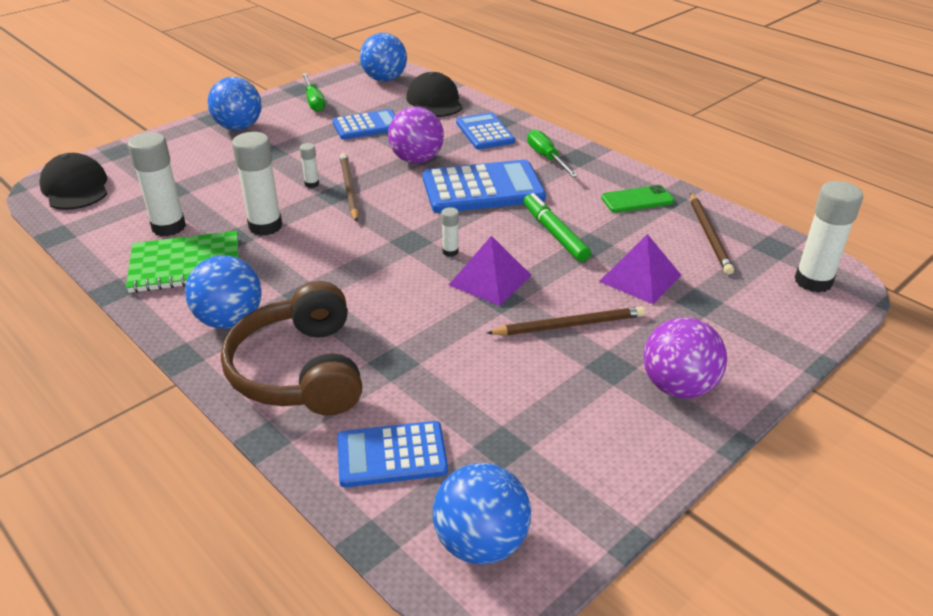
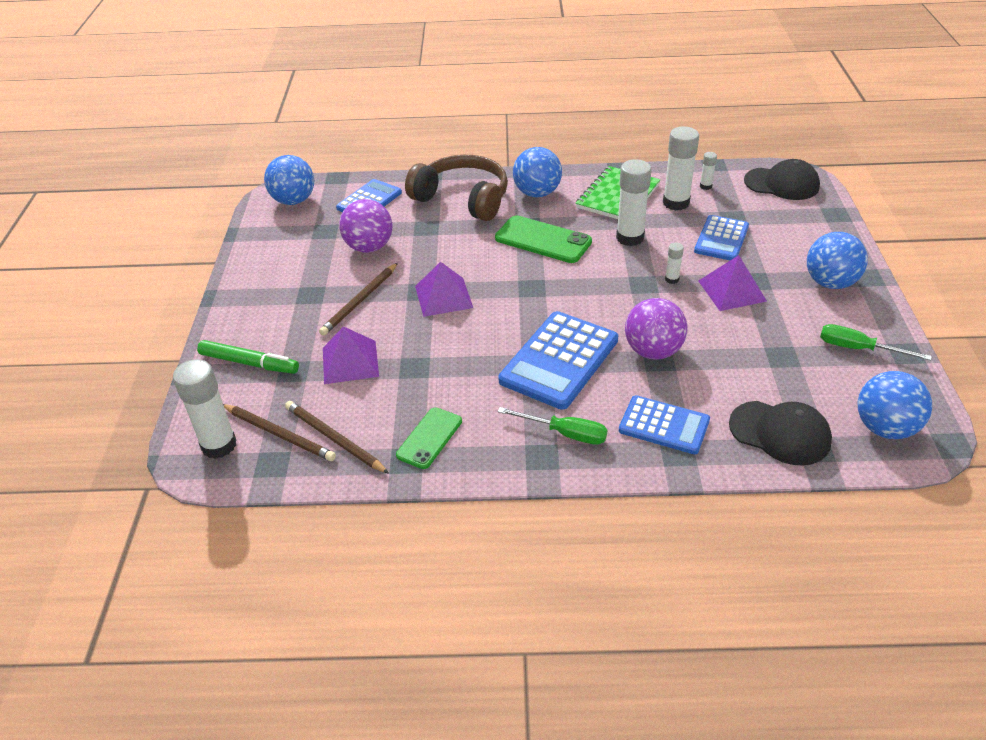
camera: 135 degrees right, 5 degrees up
blue calculator [332,109,396,140] -> blue calculator moved to [694,215,749,260]
brown pencil [340,153,359,222] -> brown pencil moved to [223,404,336,461]
white glue stick [441,207,459,257] -> white glue stick moved to [700,152,717,190]
green marker [523,193,591,262] -> green marker moved to [197,340,299,374]
purple ball [644,318,727,399] -> purple ball moved to [339,199,393,253]
none -> green phone [495,215,592,263]
none -> purple pyramid [699,255,767,311]

